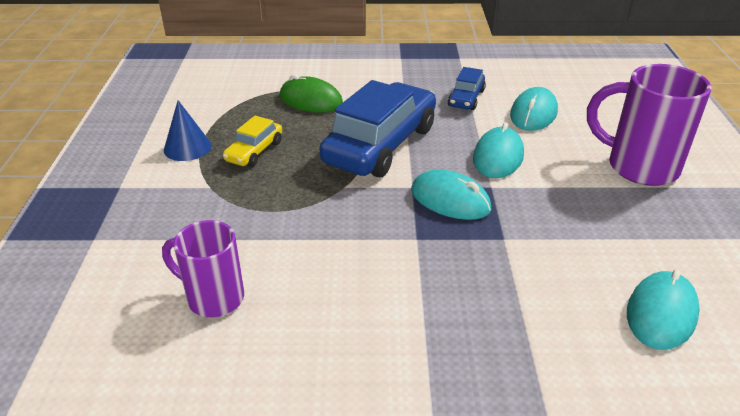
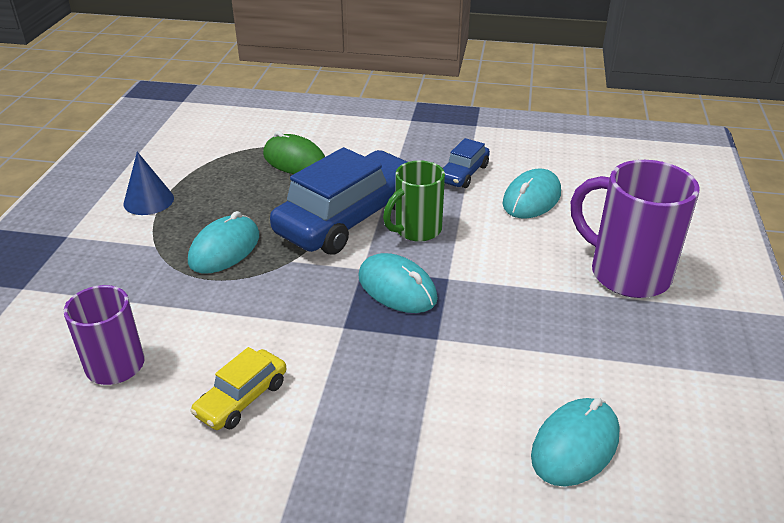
camera: 10 degrees right, 0 degrees up
yellow car [223,116,282,167] -> yellow car moved to [190,347,287,430]
turquoise mouse [473,122,524,178] -> turquoise mouse moved to [188,211,259,274]
none -> green mug [383,160,445,242]

